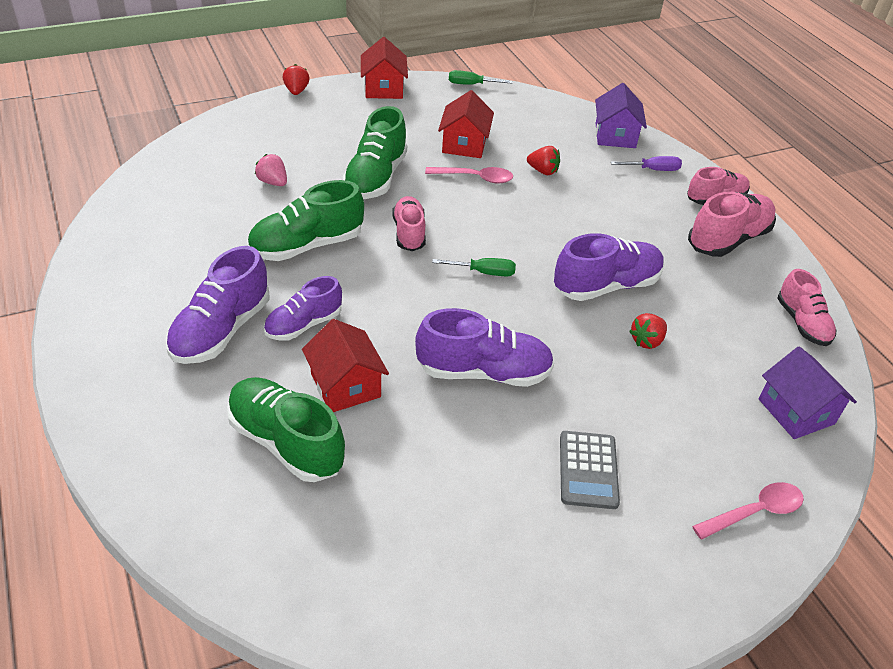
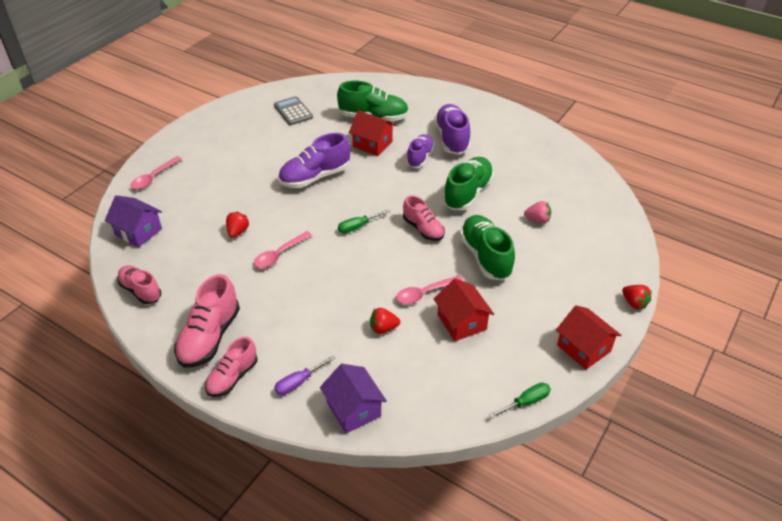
camera: 150 degrees right, 0 degrees up
purple shoe [554,233,664,301] -> pink spoon [254,231,312,268]
grey calculator [560,431,620,509] -> grey calculator moved to [274,96,313,125]

